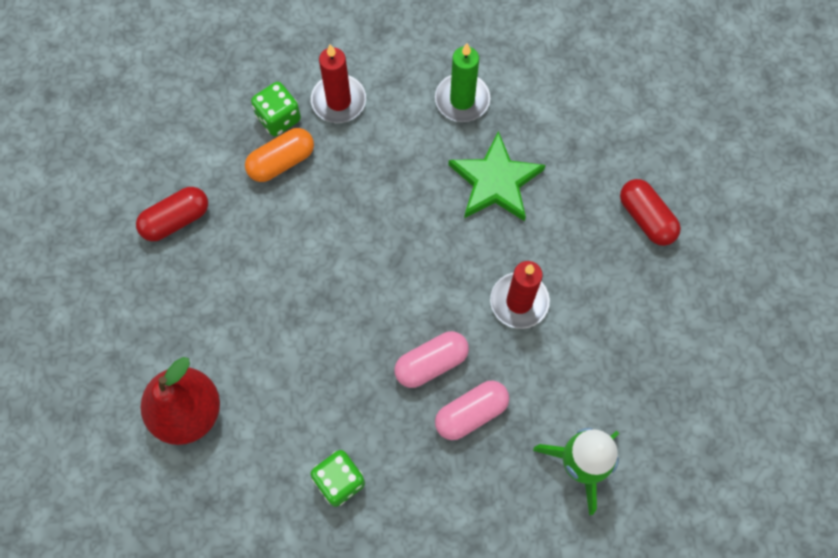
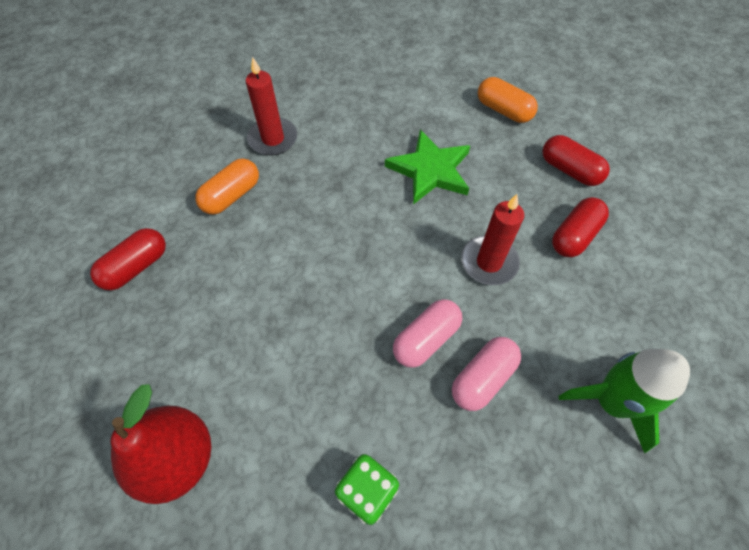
camera: 15 degrees left, 10 degrees down
green dice [251,82,301,136] -> none
green candle [435,43,490,122] -> none
none -> orange capsule [478,77,538,123]
none -> red capsule [552,197,609,257]

